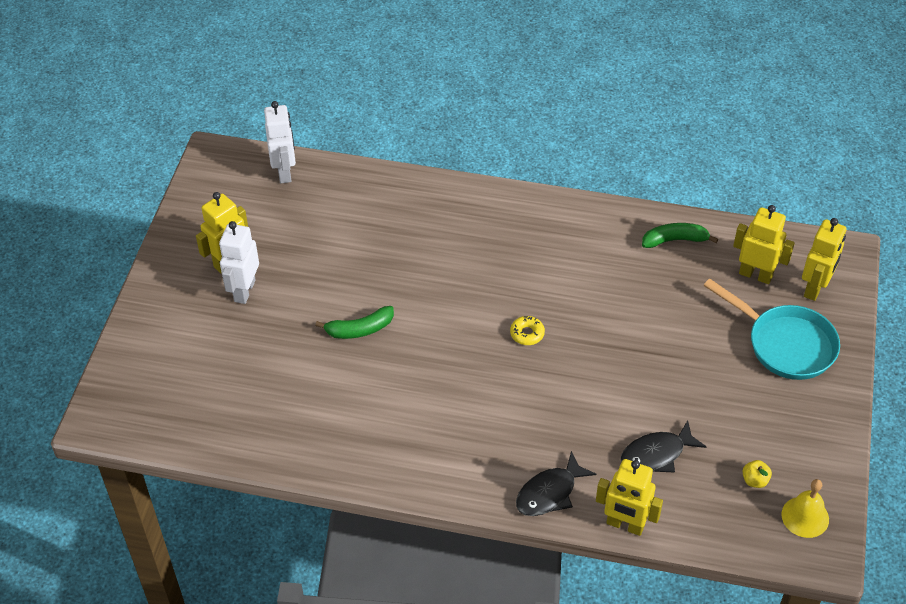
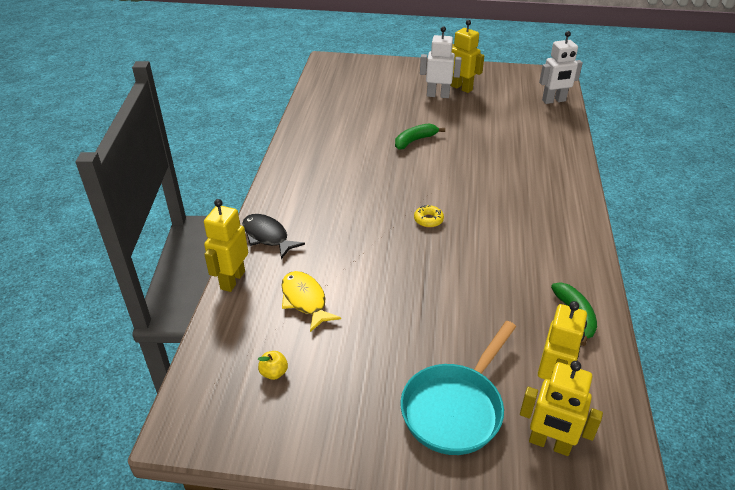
camera: 85 degrees right, 10 degrees down
green banana [315,306,394,339] -> green banana turned 75 degrees clockwise [395,123,445,150]
black fish [620,420,706,473] -> yellow fish [281,271,341,332]
yellow bell [781,479,829,538] -> none

